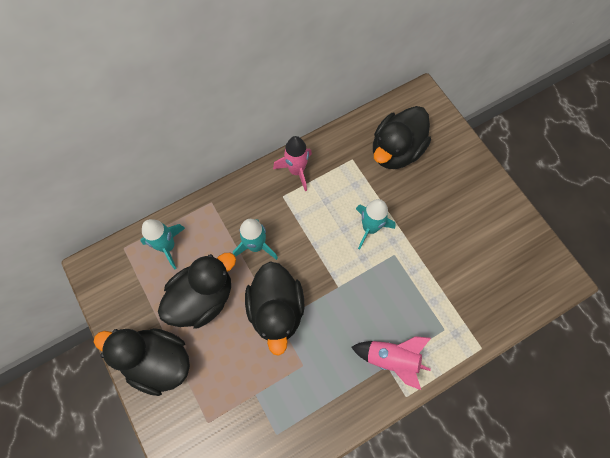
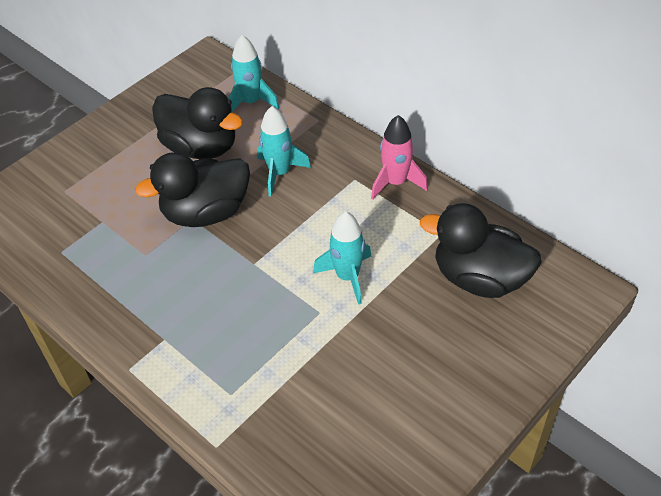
camera: 75 degrees right, 20 degrees down
black duck [94,328,190,396] -> none
pink rocket [351,336,431,390] -> none

